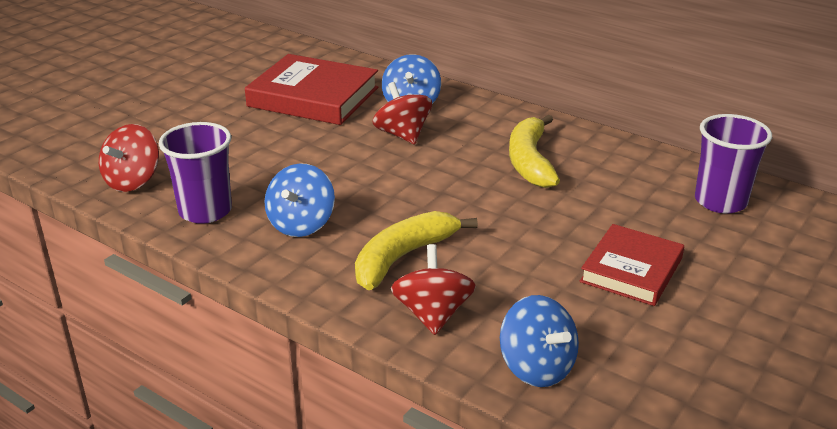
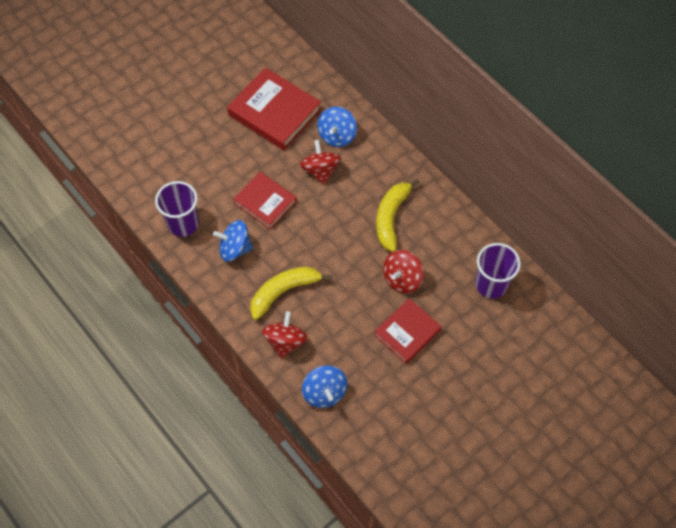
camera: 15 degrees right, 30 degrees up
red spinning top [99,124,159,192] -> red spinning top moved to [383,250,424,293]
blue spinning top [265,163,335,237] -> blue spinning top turned 60 degrees clockwise [213,220,253,261]
none -> red book [233,172,297,230]

